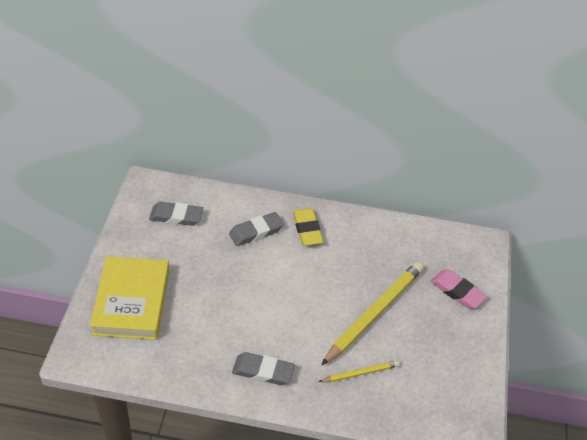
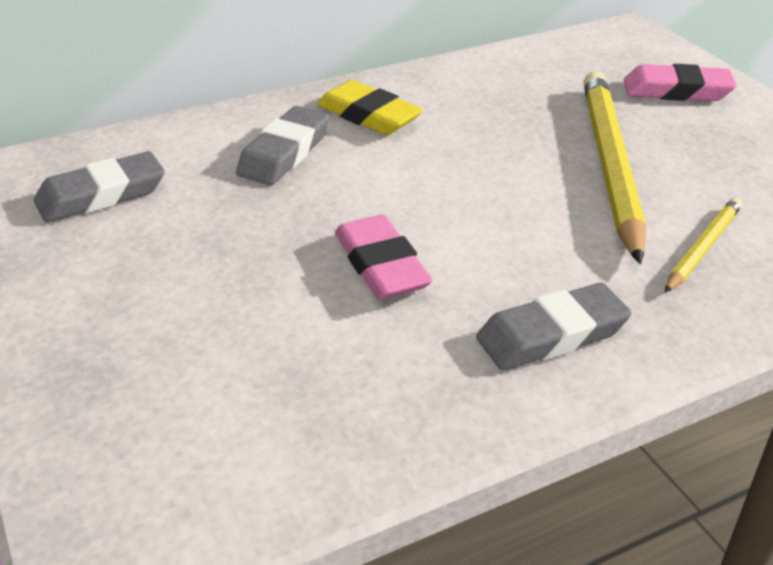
camera: 35 degrees left, 10 degrees down
yellow book [90,256,170,340] -> none
none -> pink eraser [335,215,433,300]

